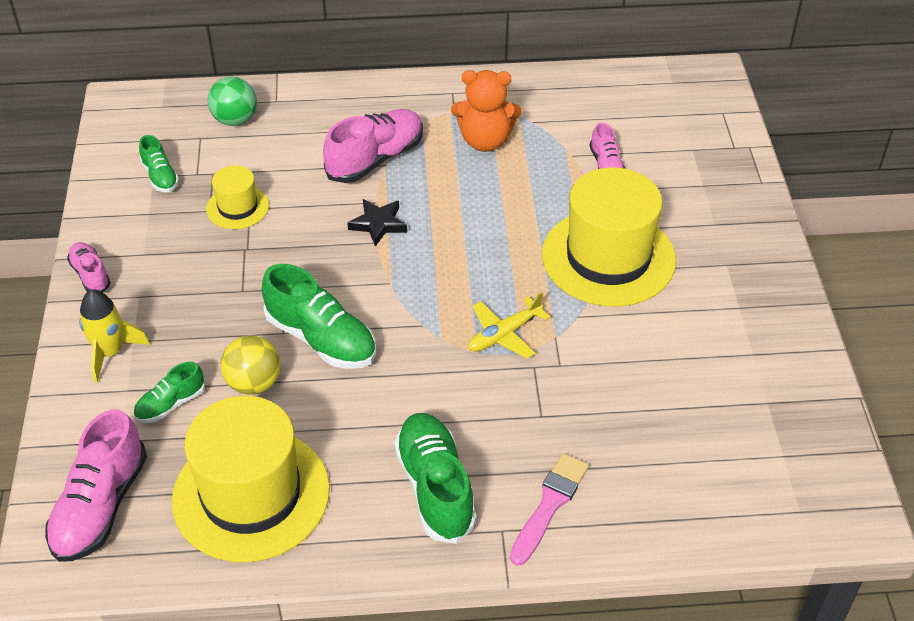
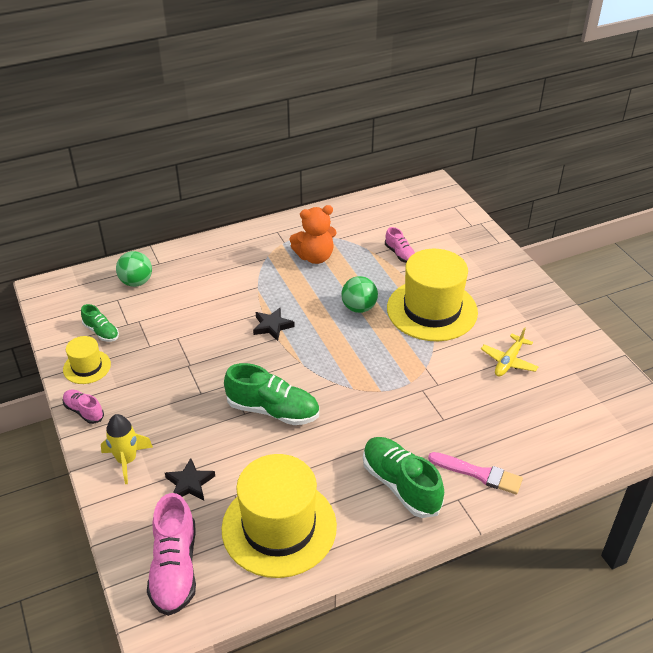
camera: 20 degrees left, 5 degrees down
green shoe [133,361,205,423] -> black star [165,458,215,500]
yellow hat [206,165,269,229] -> yellow hat moved to [63,336,111,384]
yellow ball [221,335,280,395] -> none
pink shoe [323,109,423,183] -> none
yellow plane [468,292,550,359] -> yellow plane moved to [481,327,539,377]
pink brush [510,453,589,566] -> pink brush turned 105 degrees clockwise [428,452,523,495]
none -> green ball [341,276,378,313]

